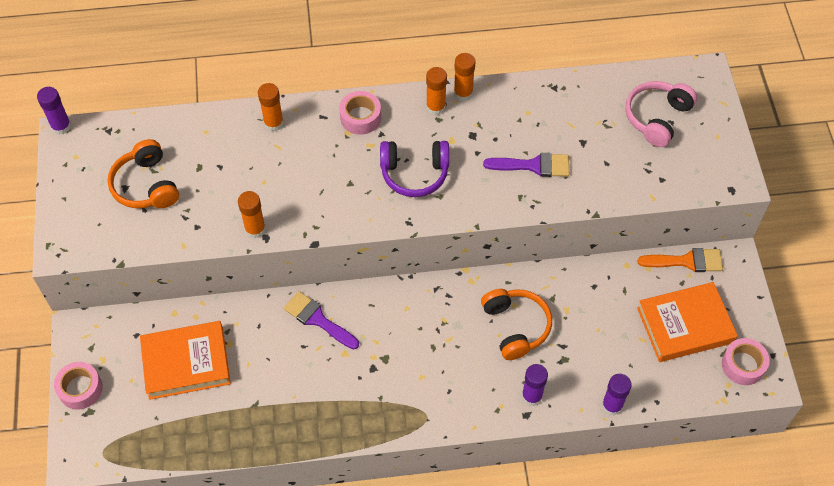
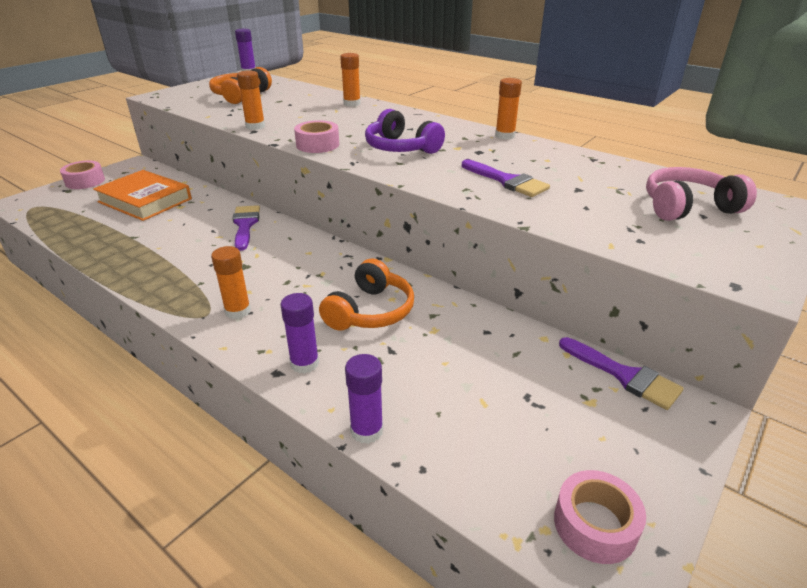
camera: 45 degrees right, 25 degrees down
pink tape [339,91,381,135] -> pink tape moved to [294,120,339,153]
orange glue stick [426,67,447,115] -> orange glue stick moved to [211,246,251,319]
orange brush [637,248,723,272] -> purple brush [559,337,684,410]
orange book [637,282,738,362] -> none

